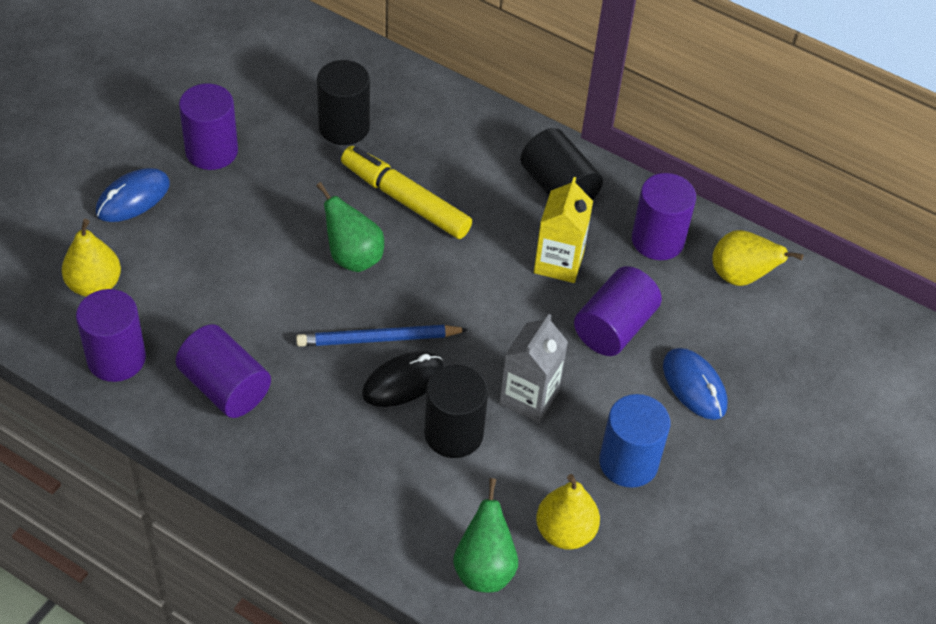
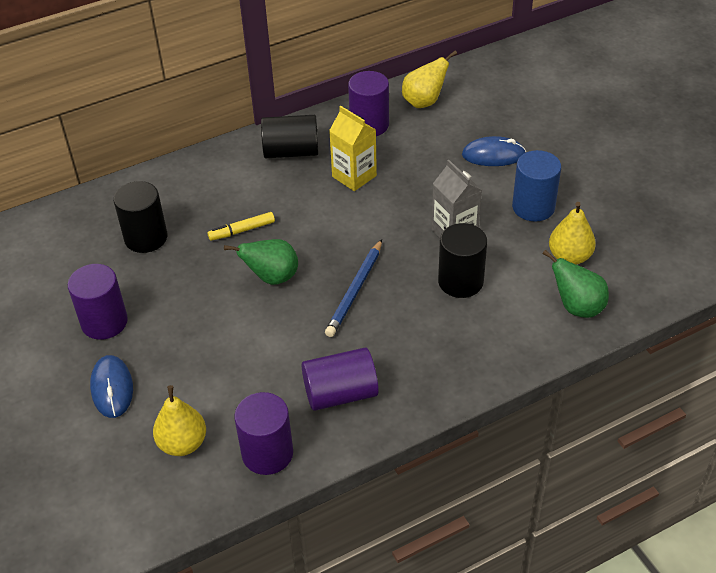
camera: 55 degrees left, 5 degrees down
yellow marker [341,146,472,239] -> yellow marker [207,212,275,241], size x0.55
black mouse [362,351,444,407] -> none
purple cylinder [574,266,662,356] -> none

